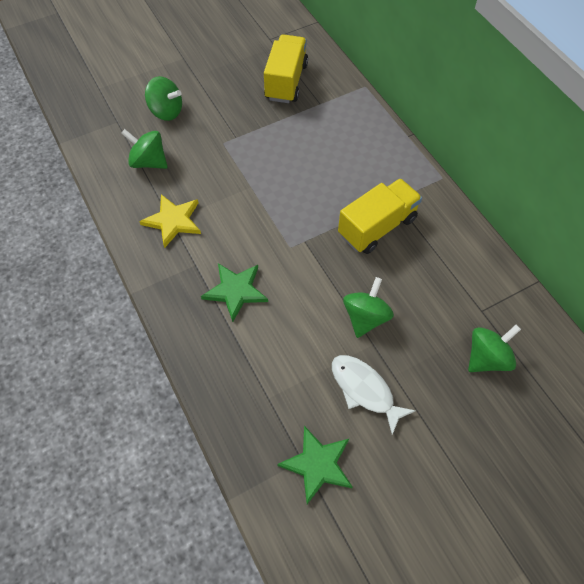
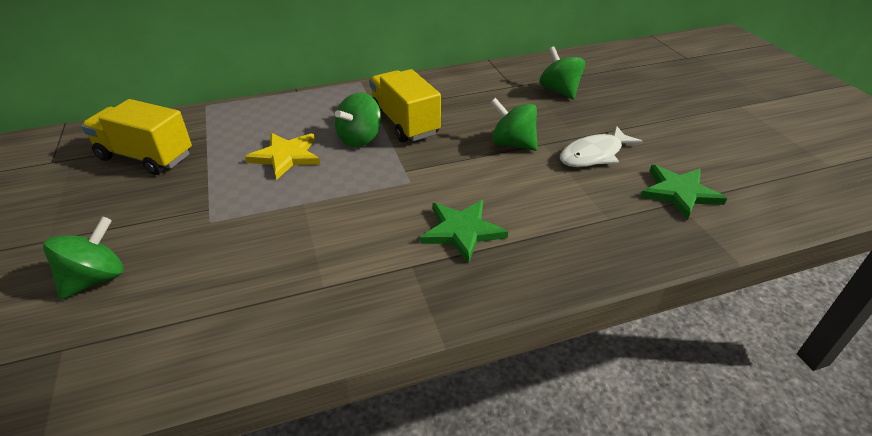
camera: 80 degrees left, 20 degrees down
green spinning top [121,129,168,169] -> green spinning top moved to [335,93,381,147]
yellow star [139,194,201,248] -> yellow star moved to [245,133,320,180]

